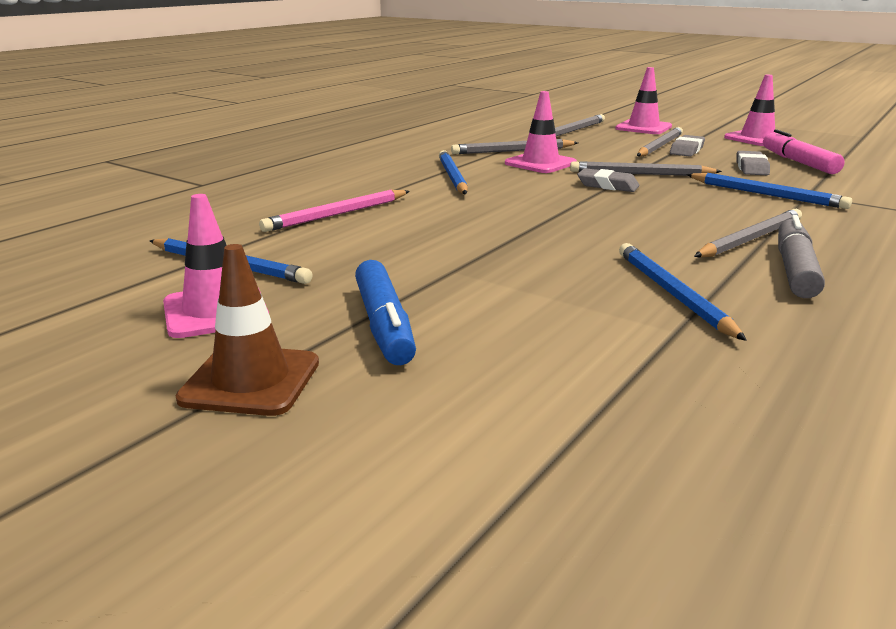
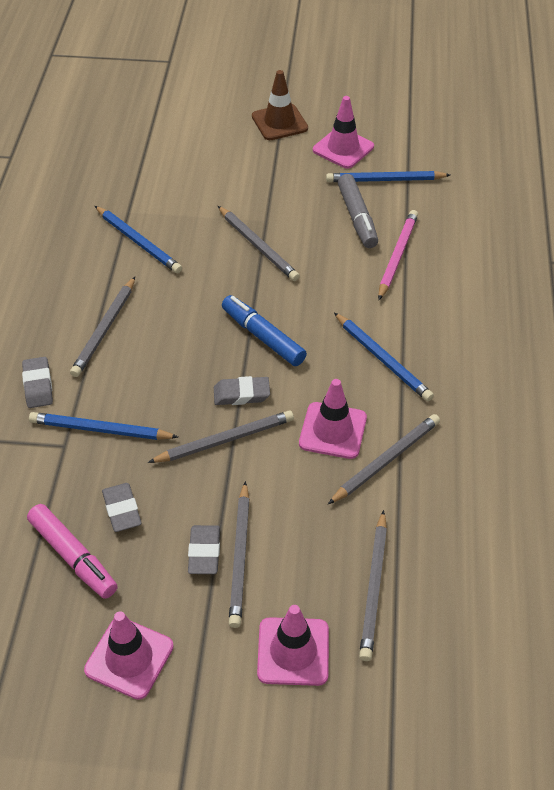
camera: 150 degrees right, 25 degrees up
blue marker [355,260,416,365] -> blue marker moved to [222,295,307,366]
grey marker [778,215,825,298] -> grey marker moved to [338,174,378,248]
none -> grey eraser [22,357,53,408]
none -> grey pencil [218,206,300,281]

